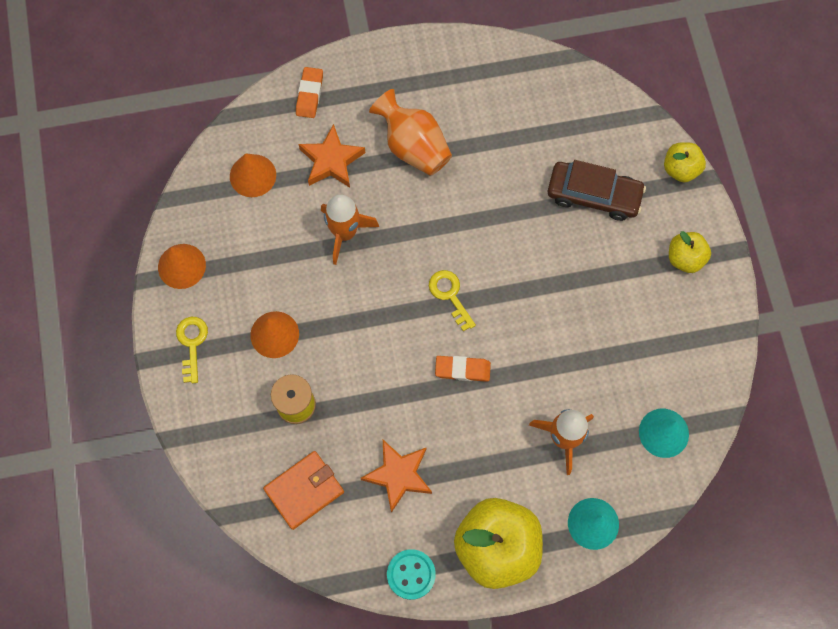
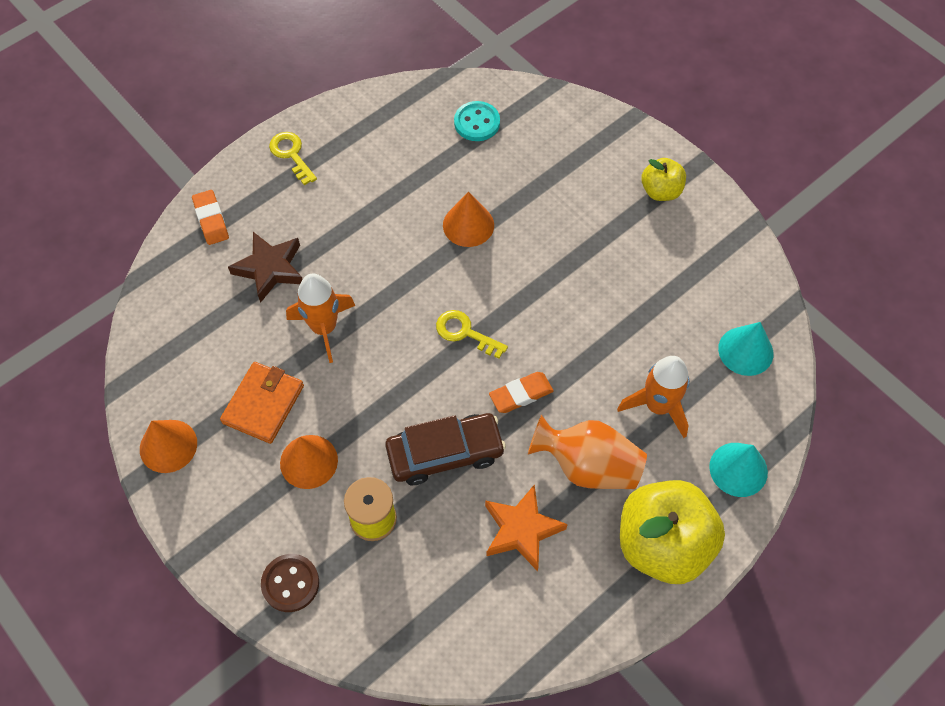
camera: 30 degrees left, 10 degrees down
yellow key [176,317,208,383] -> yellow key moved to [269,132,317,185]
orange cone [230,153,276,197] -> orange cone moved to [443,192,494,247]
orange wallet [263,451,344,530] -> orange wallet moved to [220,362,304,444]
orange star [299,124,365,188] -> brown star [228,232,303,303]
orange vase [369,89,452,176] -> orange vase moved to [528,415,647,489]
turquoise button [387,549,436,600] -> turquoise button moved to [454,101,500,141]
brown car [548,160,646,221] -> brown car moved to [385,413,506,485]
yellow apple [664,142,706,182] -> none
none -> brown button [261,554,319,612]

